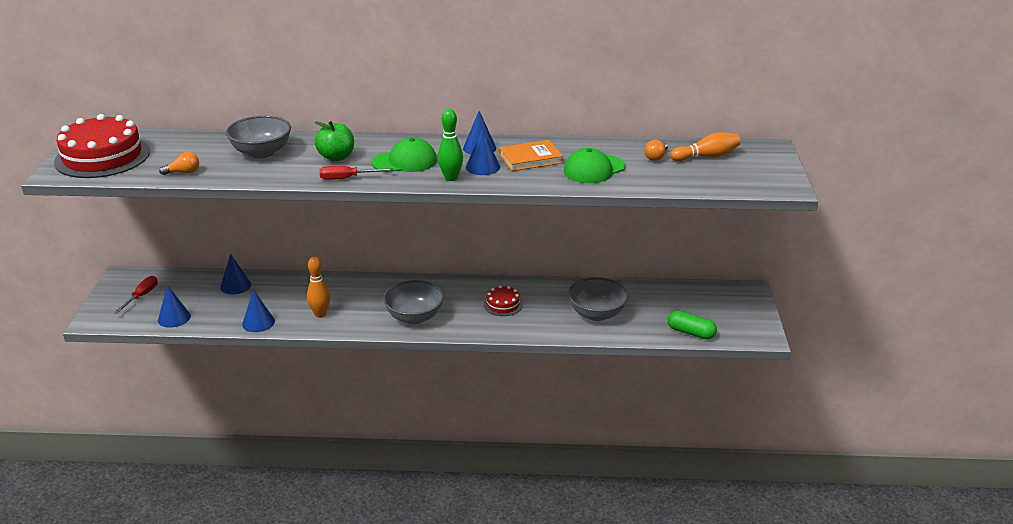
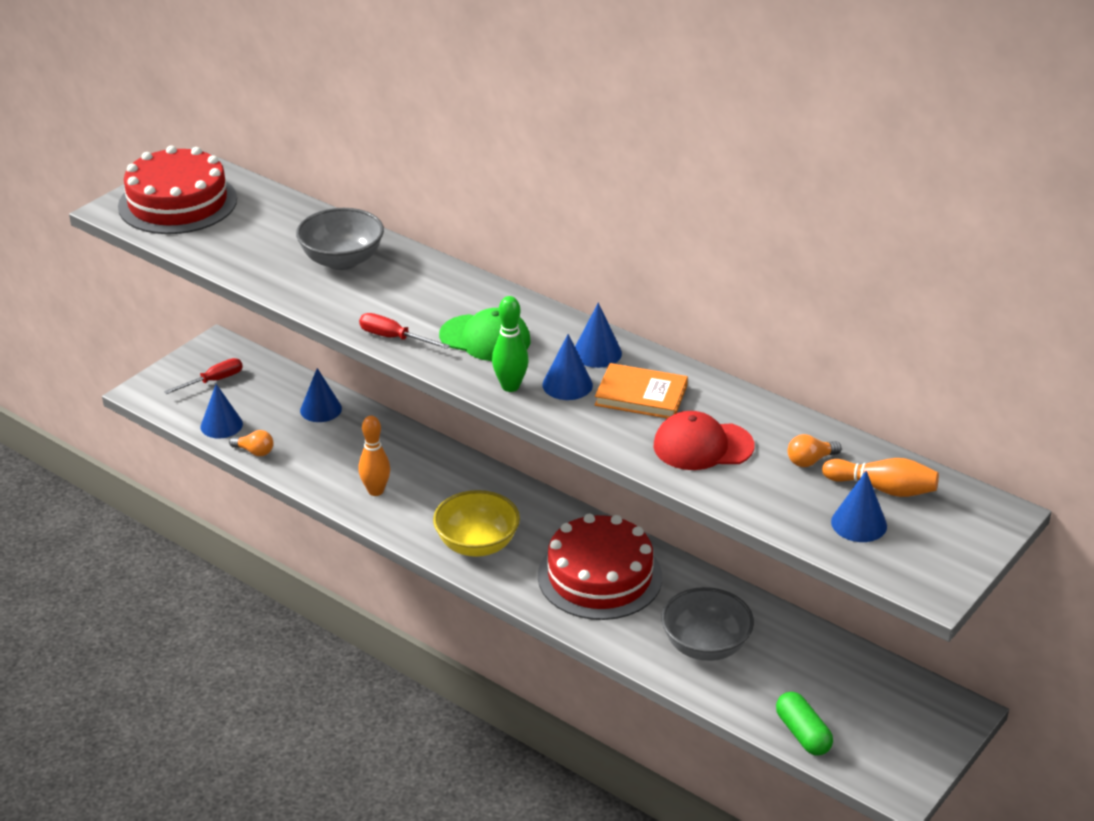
camera: 35 degrees right, 5 degrees up
orange light bulb [159,152,199,175] -> orange light bulb moved to [229,430,273,456]
blue cone [242,290,275,332] -> blue cone moved to [831,471,887,542]
green apple [315,121,354,161] -> none
grey bowl [383,280,444,324] -> yellow bowl [433,490,520,557]
red cake [484,286,523,316] -> red cake [538,514,662,620], size x2.14
green cap [564,148,626,183] -> red cap [653,411,754,470]

